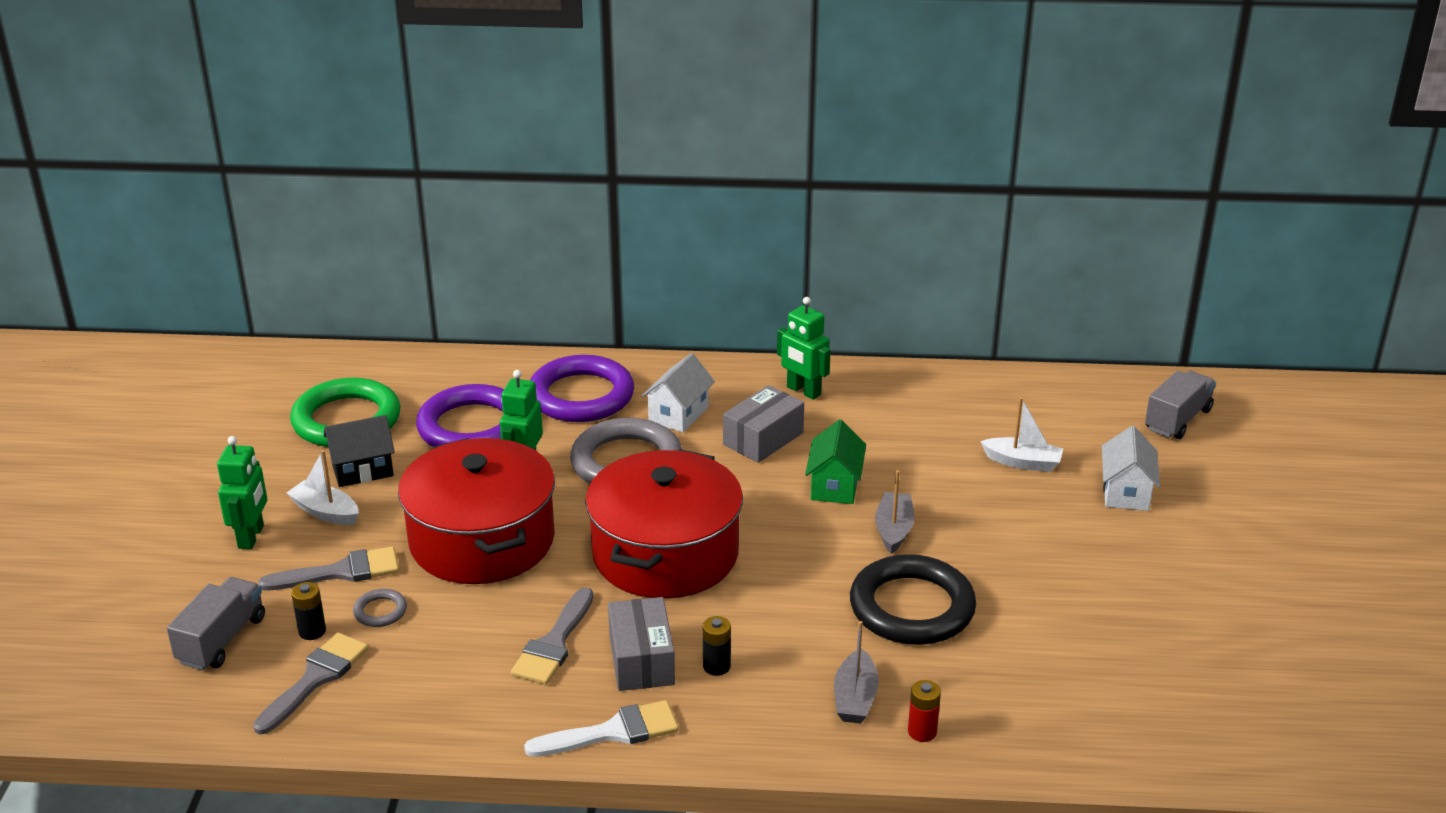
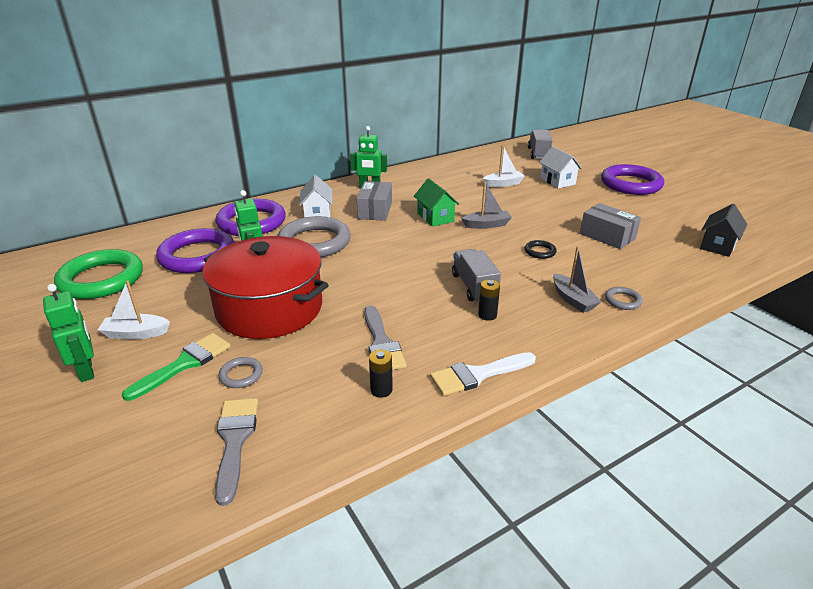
camera: 35 degrees left, 0 degrees up
grey truck [167,577,265,670] -> grey truck moved to [452,249,501,302]
grey brush [259,547,399,590] -> green brush [122,333,231,401]
black battery [291,582,326,640] -> black battery moved to [369,350,393,398]
black house [324,415,395,487] -> black house moved to [700,204,747,257]
white brush [524,700,679,757] -> white brush turned 150 degrees counterclockwise [430,352,536,396]
red pot [585,449,743,599] -> none
grey box [608,597,675,691] -> grey box moved to [580,203,641,249]
black ring [850,554,976,645] -> black ring [525,240,557,259], size x0.42
grey boat [875,470,914,554] -> grey boat turned 105 degrees clockwise [461,182,512,229]
red battery [908,680,941,742] -> grey ring [605,287,643,310]
none -> purple ring [601,164,664,195]

